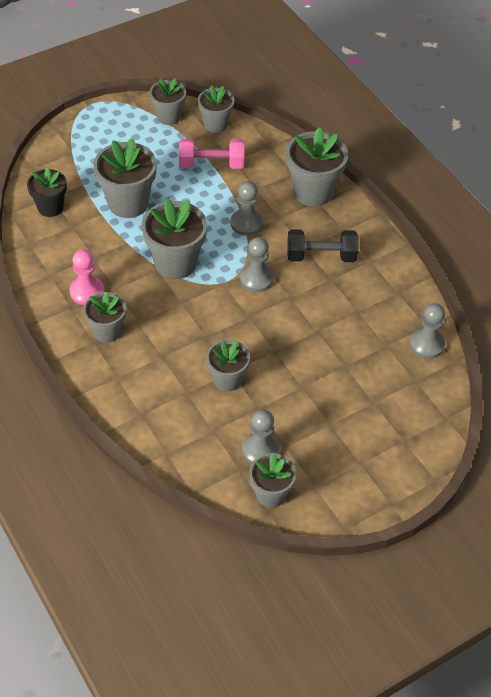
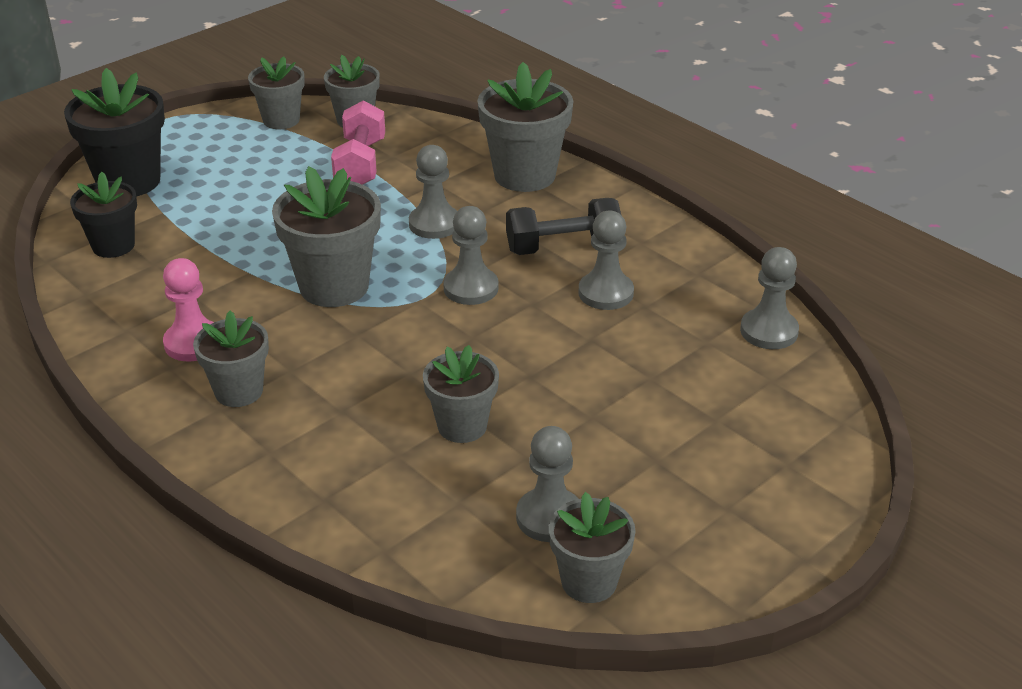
camera: 10 degrees left, 15 degrees down
grey flower pot [94,138,157,218] -> none
pink dumbbell [179,138,244,169] -> pink dumbbell turned 75 degrees counterclockwise [331,101,385,185]
none -> black flower pot [64,68,165,197]
none -> grey pawn [578,211,634,310]

